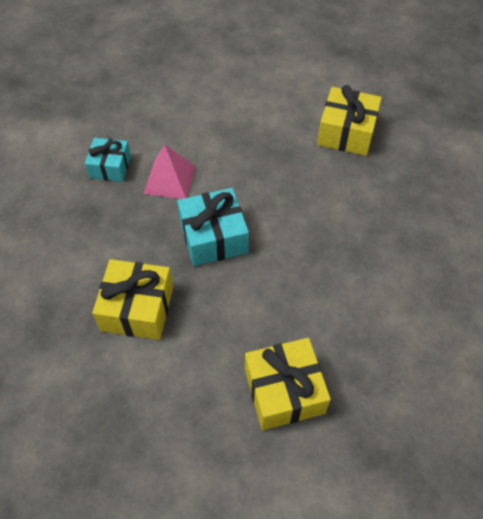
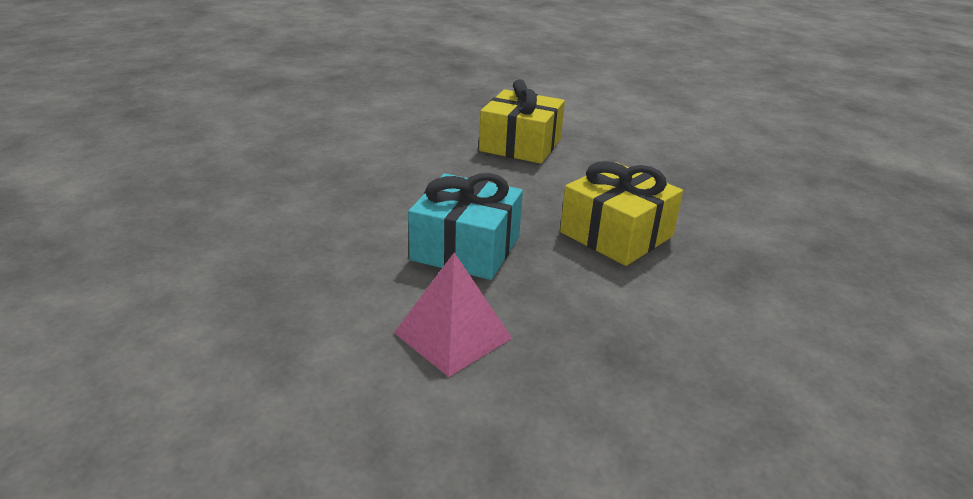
camera: 145 degrees left, 25 degrees down
turquoise gift [85,138,131,182] -> none
yellow gift [317,85,382,156] -> none

